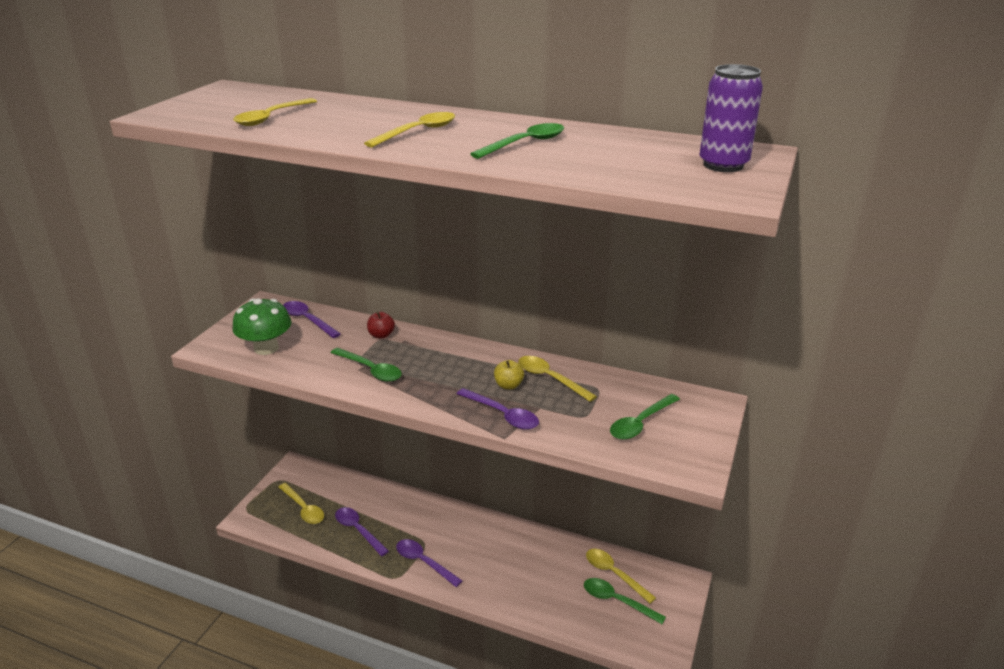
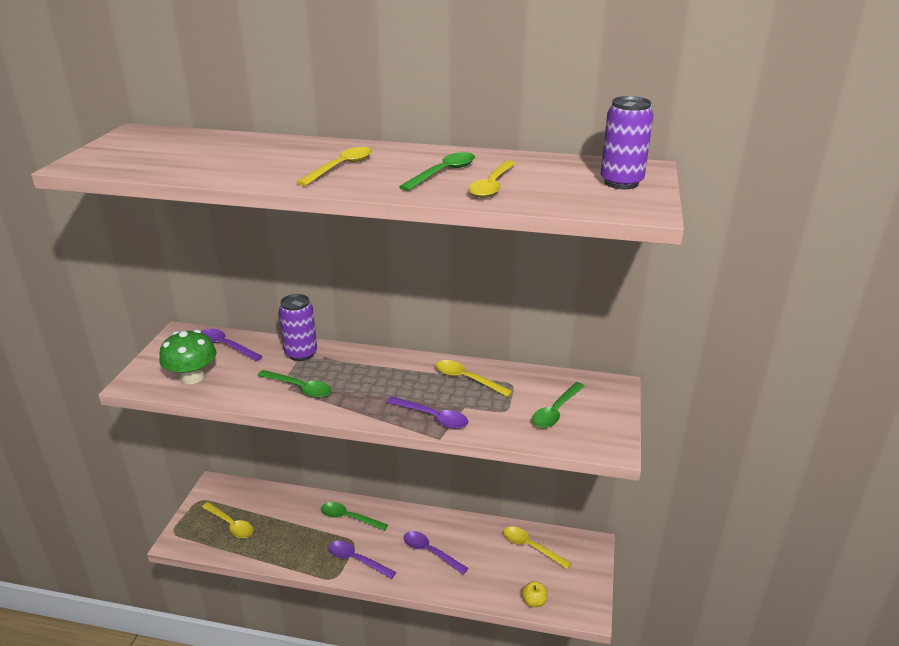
camera: 10 degrees left, 0 degrees up
yellow spoon [233,98,317,126] -> yellow spoon moved to [469,161,516,198]
purple spoon [335,507,389,556] -> purple spoon moved to [404,531,468,574]
red apple [367,312,395,339] -> purple can [279,294,317,361]
yellow apple [494,360,524,389] -> yellow apple moved to [522,581,548,607]
green spoon [584,578,666,624] -> green spoon moved to [321,502,388,531]

